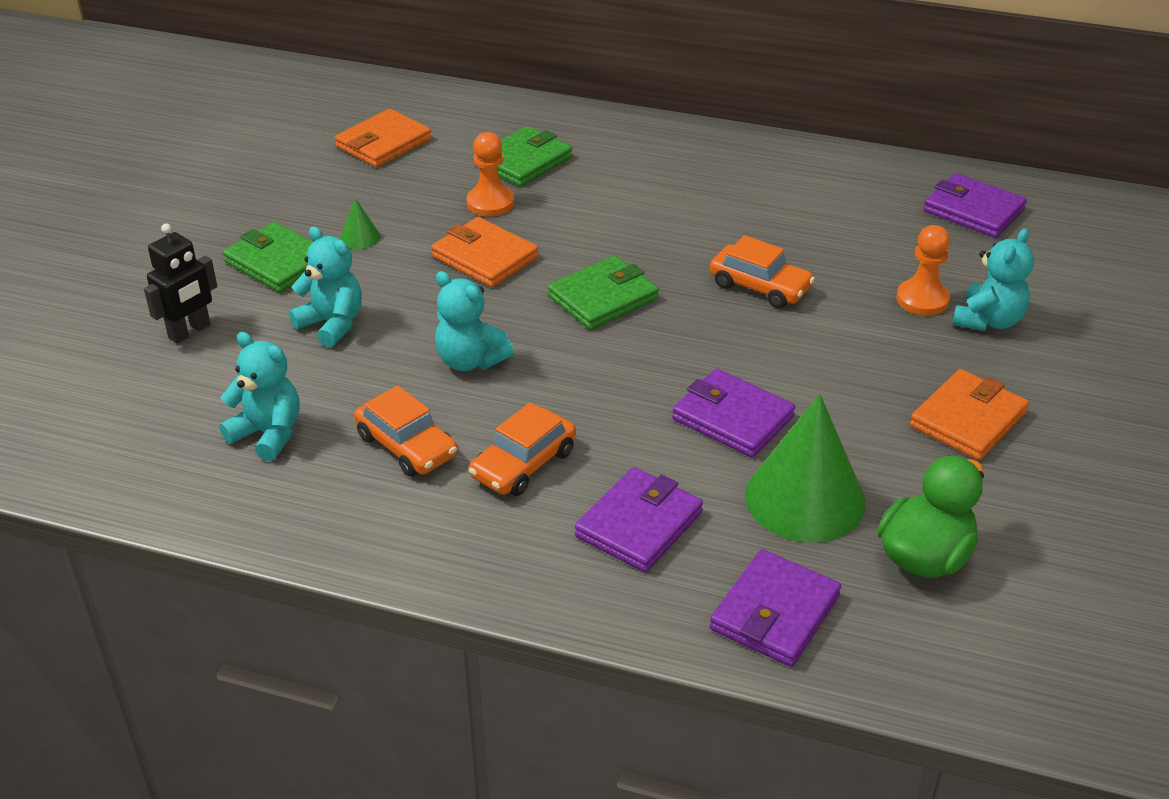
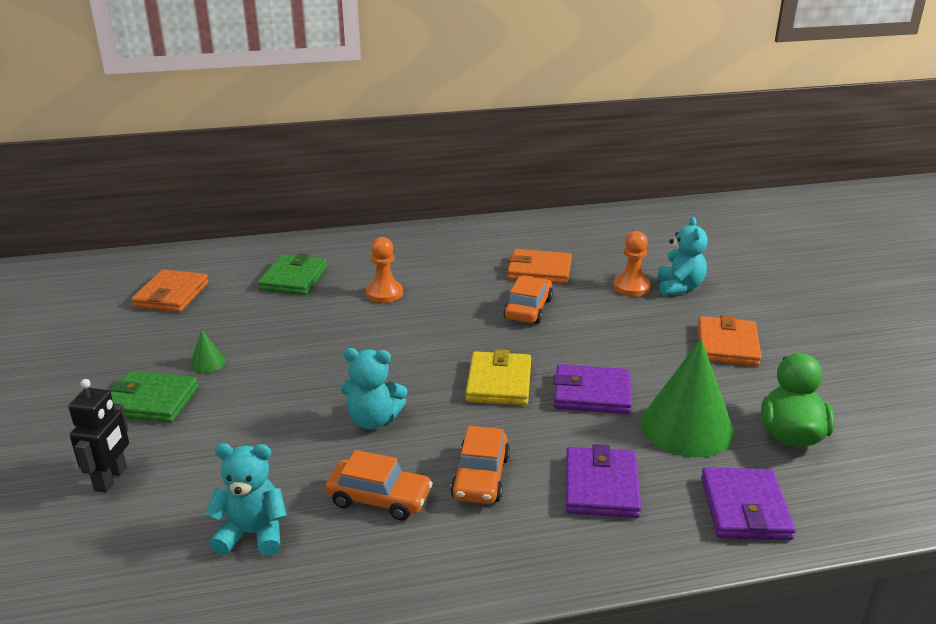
camera: 30 degrees left, 10 degrees down
turquoise teddy bear [289,226,362,347] -> none
orange wallet [431,217,538,287] -> orange wallet moved to [507,249,572,284]
orange pawn [466,132,514,216] -> orange pawn moved to [366,237,403,303]
green wallet [548,256,659,330] -> none
orange car [710,235,815,308] -> orange car turned 75 degrees counterclockwise [503,276,553,324]
purple wallet [924,173,1027,238] -> none
none -> yellow wallet [466,349,531,405]

